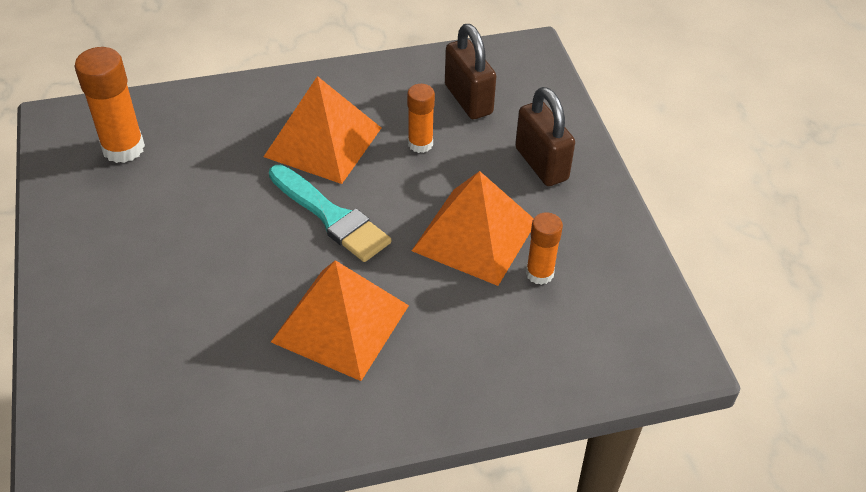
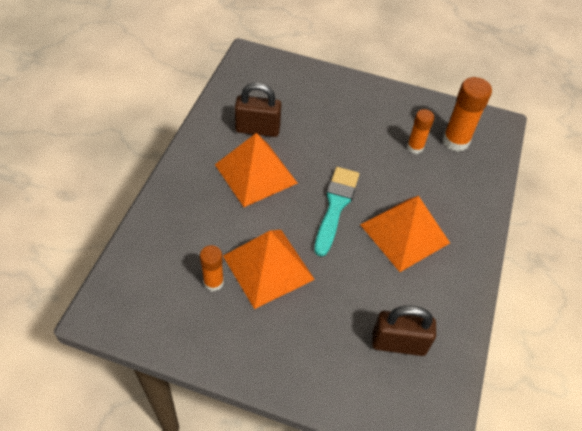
camera: 120 degrees right, 5 degrees up
turquoise brush [269,165,391,262] -> turquoise brush turned 120 degrees clockwise [314,167,359,257]
orange glue stick [407,84,435,153] -> orange glue stick moved to [407,109,434,154]
brown padlock [515,87,575,186] -> brown padlock moved to [235,83,282,137]

